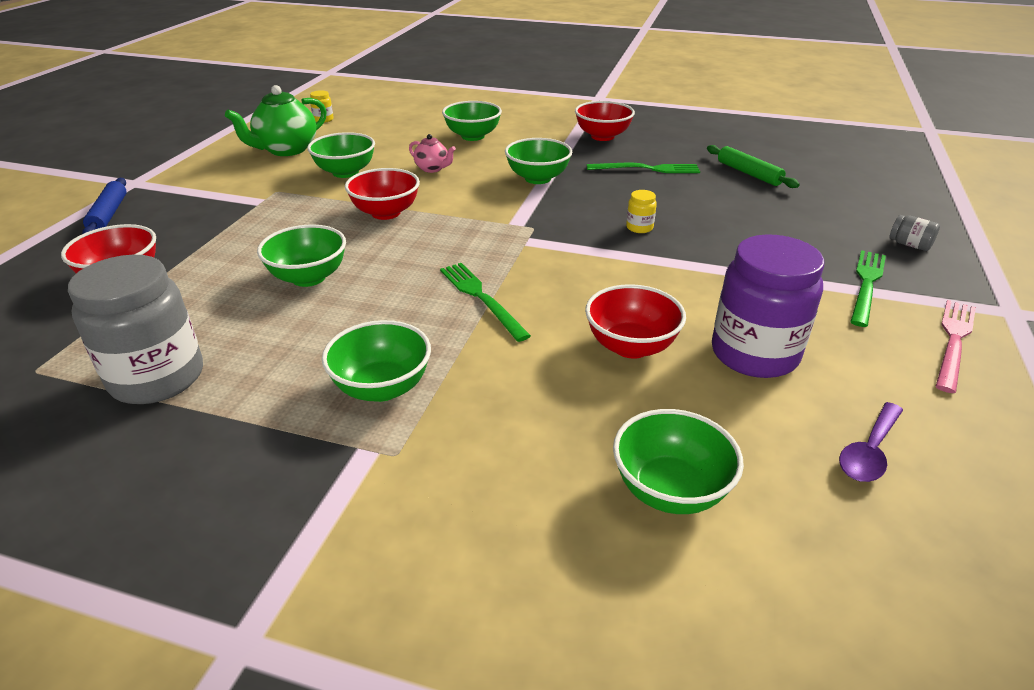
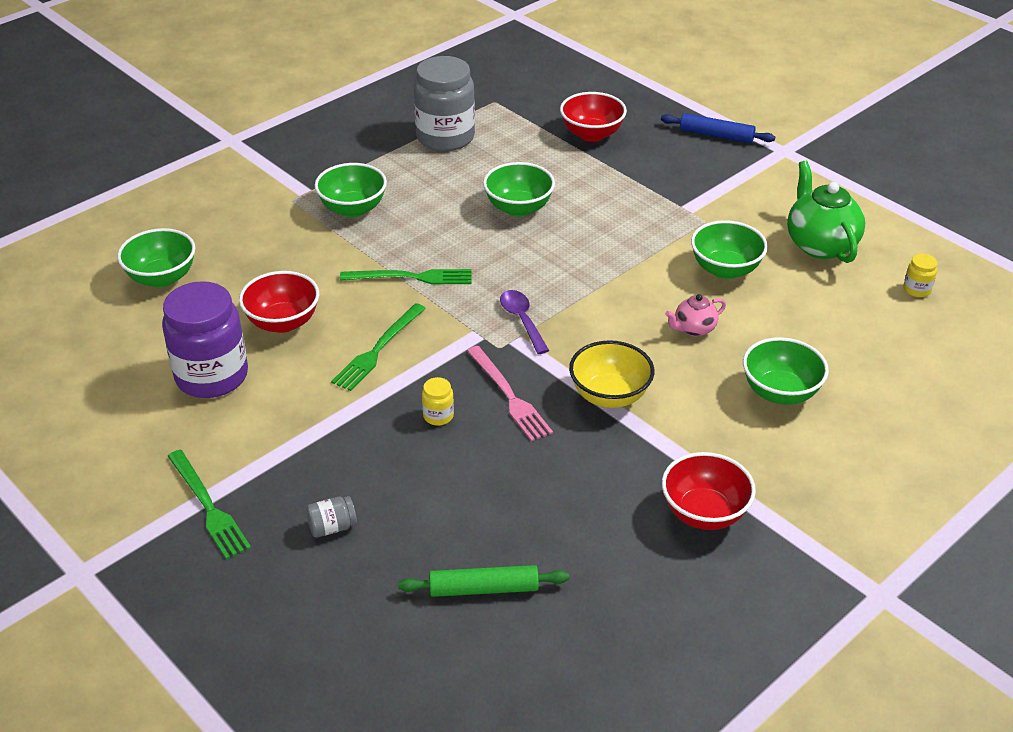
camera: 120 degrees right, 5 degrees up
red bowl [345,168,420,220] -> none
green bowl [505,138,572,184] -> yellow bowl [569,340,654,408]
green fork [587,163,700,173] -> green fork moved to [331,303,426,391]
purple spoon [839,402,903,482] -> purple spoon moved to [500,290,549,354]
grey jar [889,215,940,251] -> grey jar moved to [306,496,357,538]
pink fork [936,300,976,393] -> pink fork moved to [467,346,553,442]

